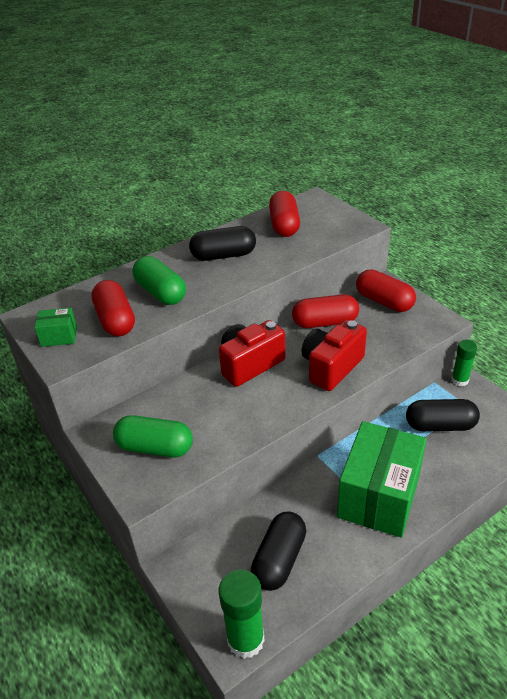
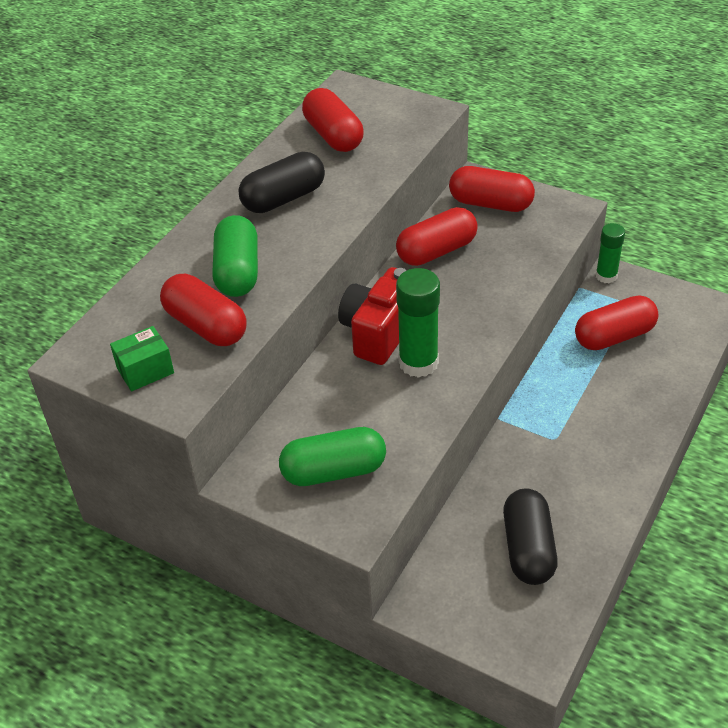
camera: 25 degrees left, 5 degrees up
green capsule [132,256,186,305] -> green capsule turned 60 degrees clockwise [212,215,258,297]
green glue stick [219,569,265,659] -> green glue stick moved to [396,268,440,378]
red camera [301,320,367,391] -> none
green box [337,421,427,538] -> none
black capsule [406,399,480,431] -> red capsule [575,295,659,350]

